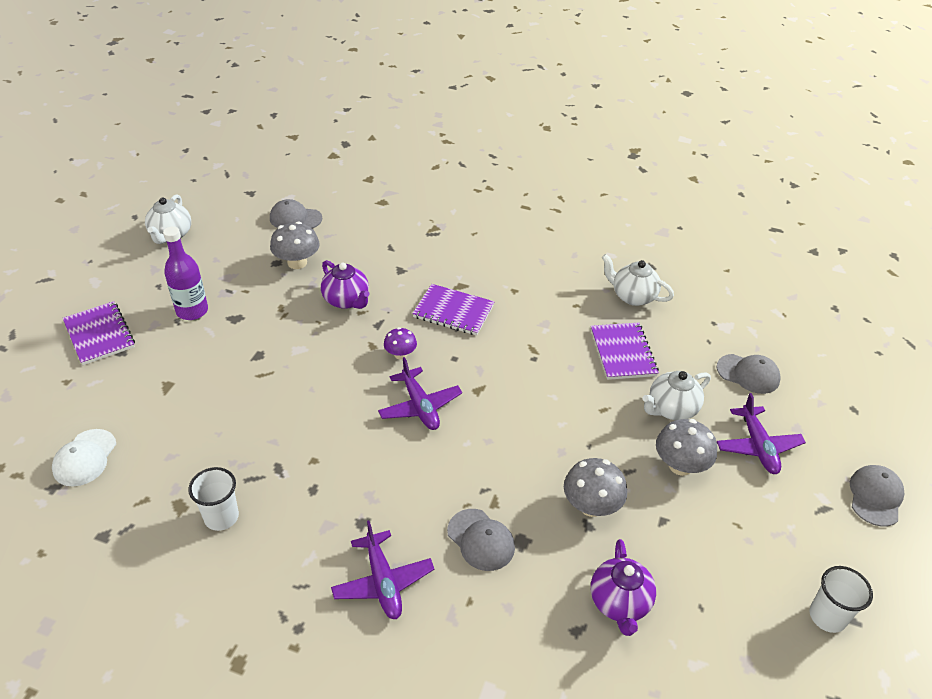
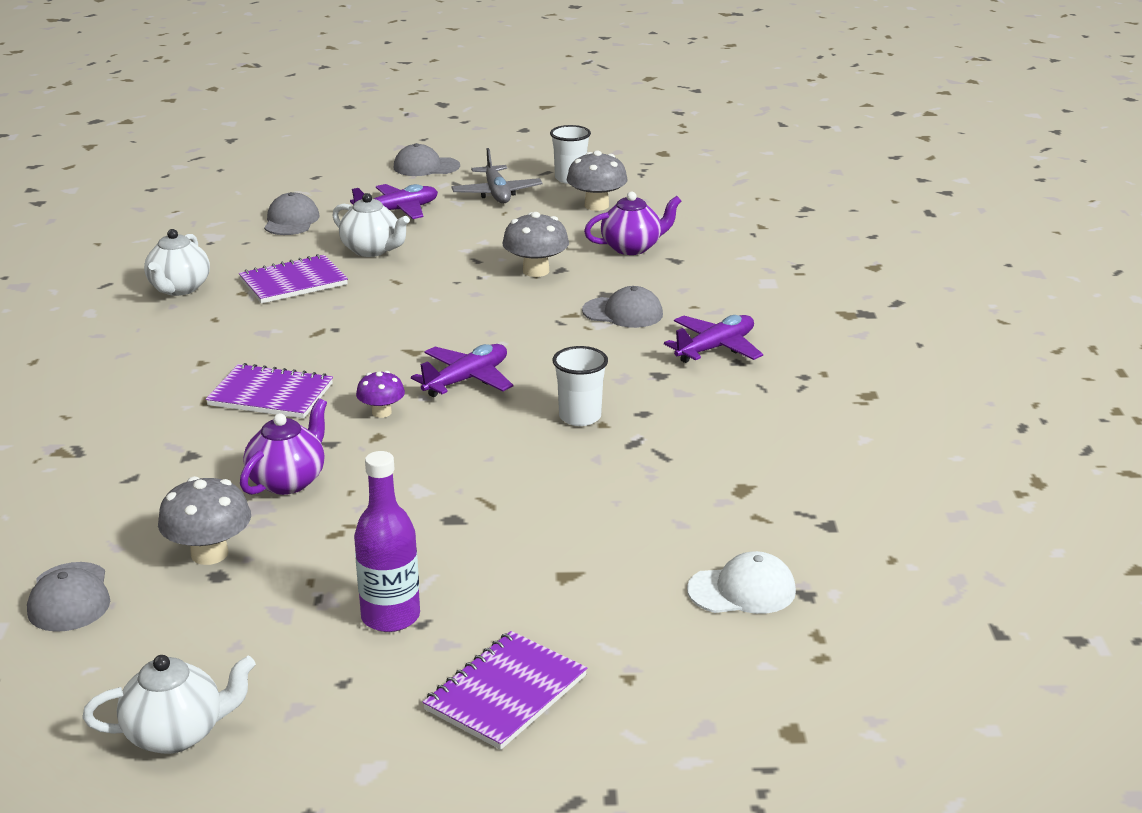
camera: 110 degrees left, 15 degrees down
white cup [188,467,239,531] -> white cup moved to [553,346,608,426]
purple notebook [412,284,495,336] -> purple notebook turned 75 degrees counterclockwise [206,363,333,418]
grey cap [447,509,515,571] -> grey cap turned 75 degrees clockwise [582,286,663,328]
grey mushroom [656,419,717,476] -> grey mushroom moved to [567,150,627,211]
none -> grey plane [451,148,543,203]

